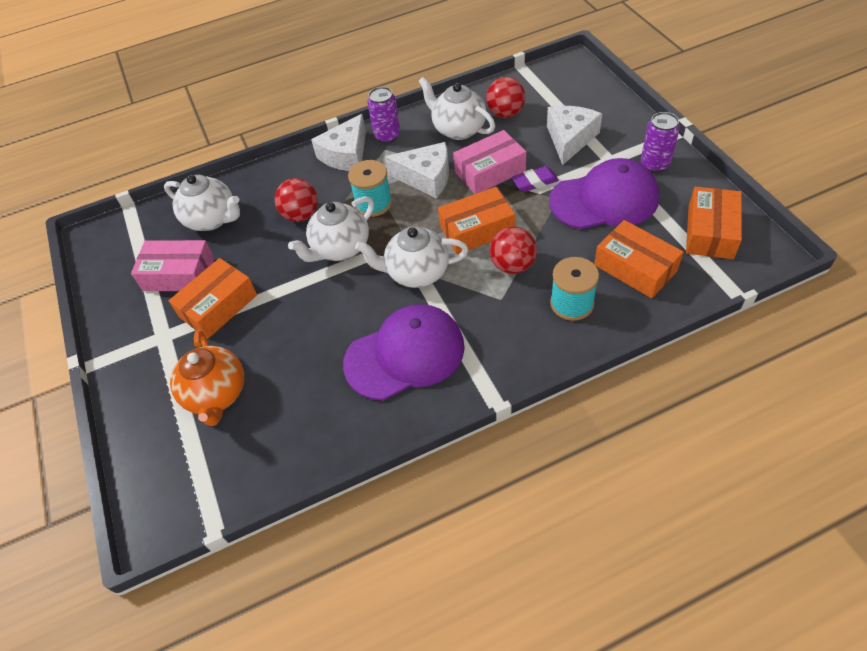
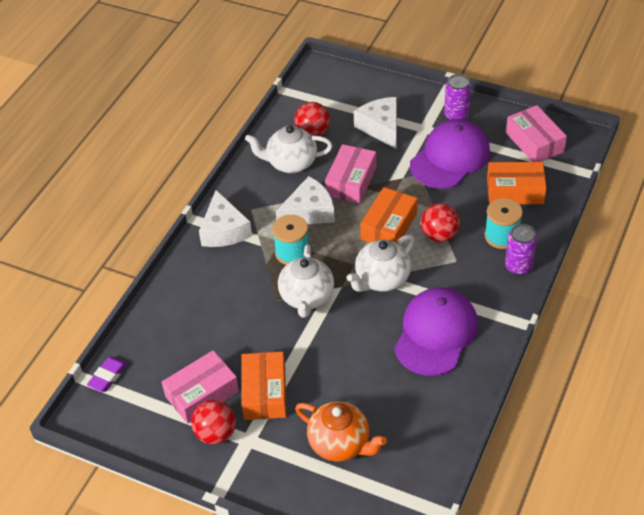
camera: 45 degrees left, 5 degrees down
white teapot [164,174,240,231] -> none
red ball [275,178,318,222] -> red ball moved to [191,400,236,445]
purple can [367,87,400,143] -> purple can moved to [505,224,537,275]
purple eraser [512,166,559,192] -> purple eraser moved to [87,357,128,392]
orange box [686,187,742,259] -> pink box [506,105,567,162]

